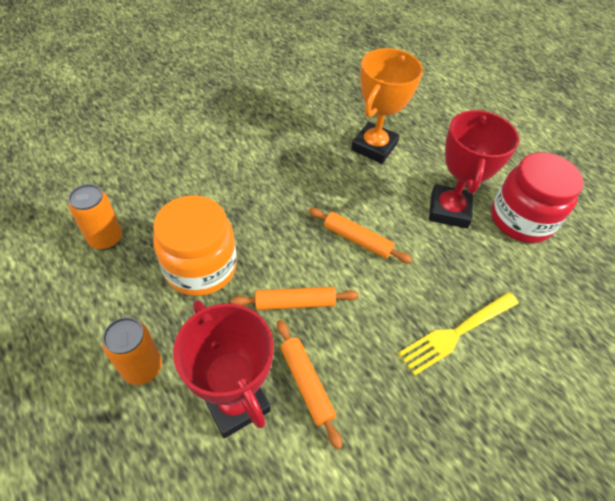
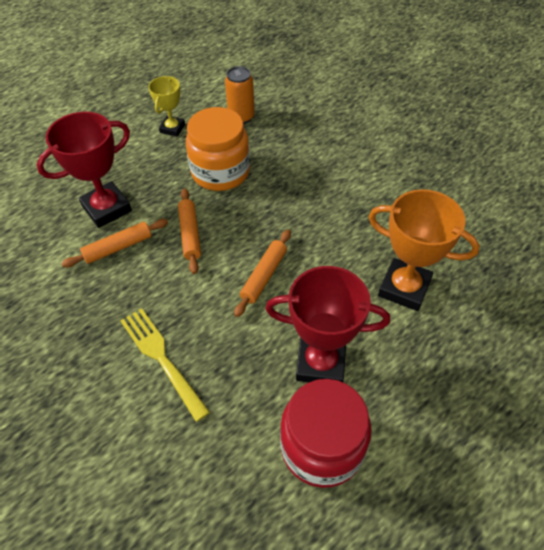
camera: 90 degrees right, 0 degrees up
orange can [103,317,162,385] -> none
none -> yellow trophy [148,76,185,137]

